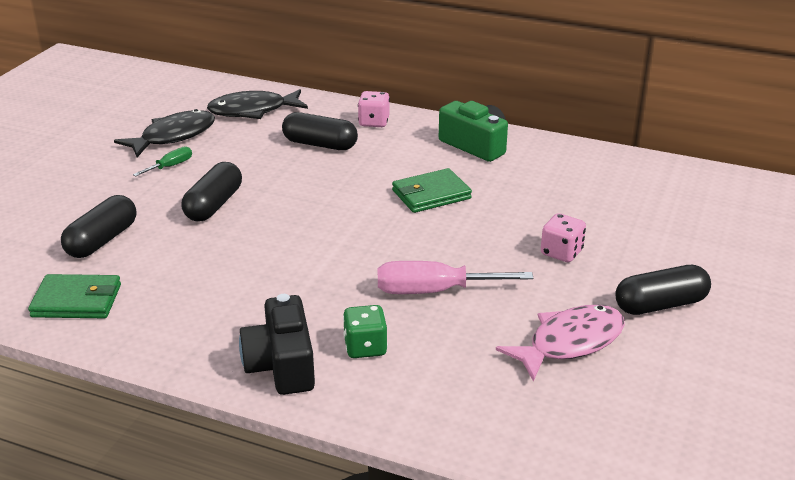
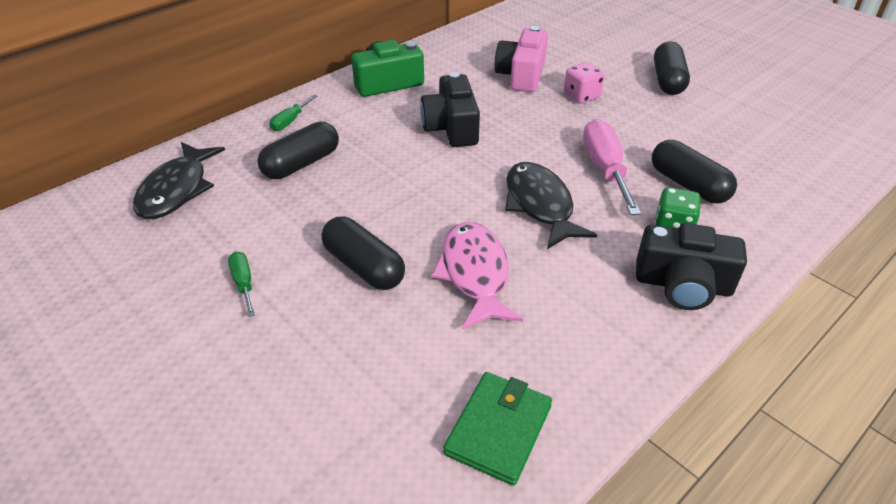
camera: 65 degrees left, 10 degrees up
black capsule [61,195,137,258] -> black capsule moved to [652,140,737,203]
black fish [114,109,215,157] -> black fish moved to [505,162,597,249]
pink dice [358,91,390,127] -> green screwdriver [269,95,317,131]
pink screwdriver [378,261,534,294] -> pink screwdriver turned 150 degrees clockwise [583,119,641,215]
green wallet [392,168,472,213] -> black camera [420,72,480,147]
pink fish [496,305,625,382] -> pink fish moved to [431,222,523,329]
none -> pink camera [495,26,548,92]

